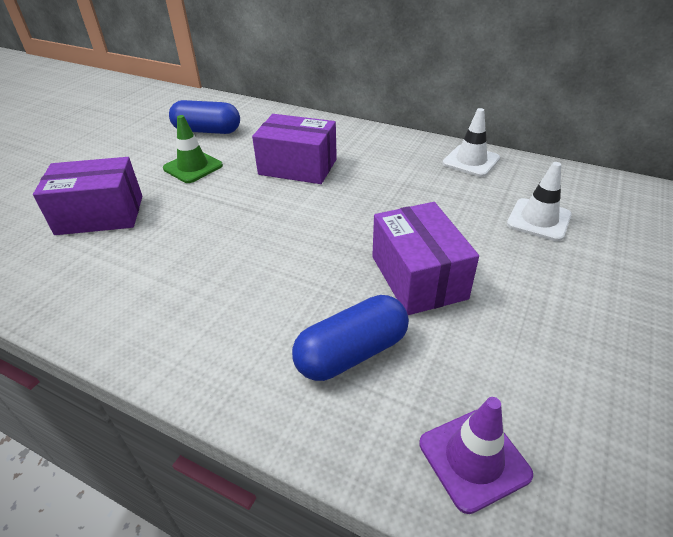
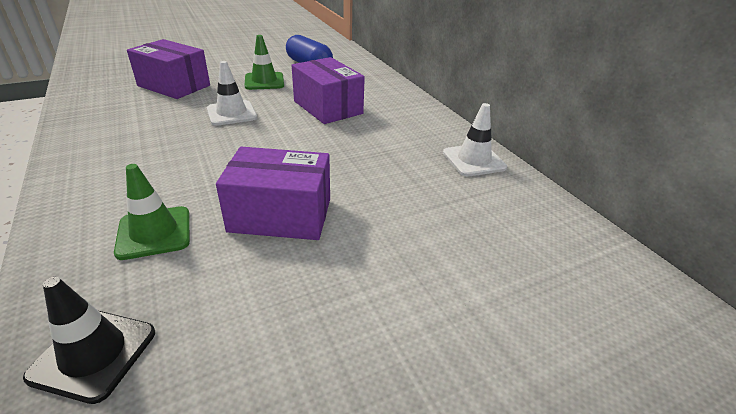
camera: 35 degrees right, 5 degrees down
blue capsule [292,295,409,381] -> green traffic cone [114,164,190,260]
purple box [372,202,479,315] -> purple box turned 75 degrees clockwise [216,147,330,240]
purple traffic cone [419,397,533,514] -> black traffic cone [23,277,155,404]
white traffic cone [507,162,572,241] -> white traffic cone moved to [207,61,257,126]

